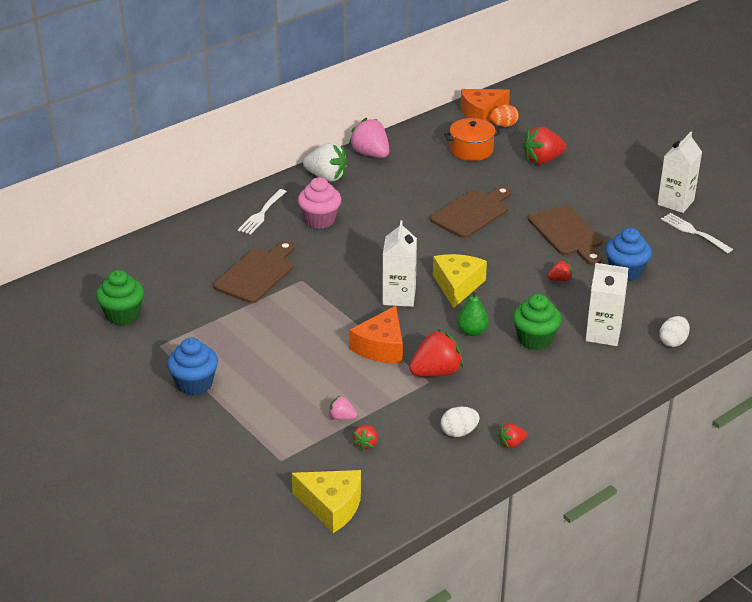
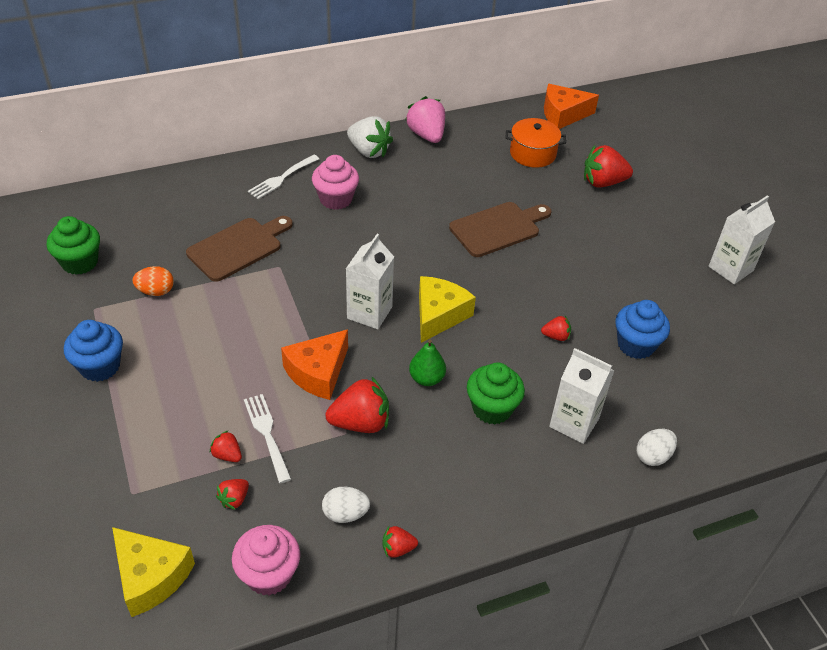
camera: 15 degrees right, 10 degrees up
pink strawberry [329,395,357,420] -> red strawberry [210,430,242,462]
orange egg [490,104,519,127] -> orange egg moved to [133,266,174,296]
brown cutting board [528,205,603,265] -> none
white fork [661,213,733,253] -> white fork moved to [244,394,291,483]
none -> pink cupcake [232,525,300,596]

